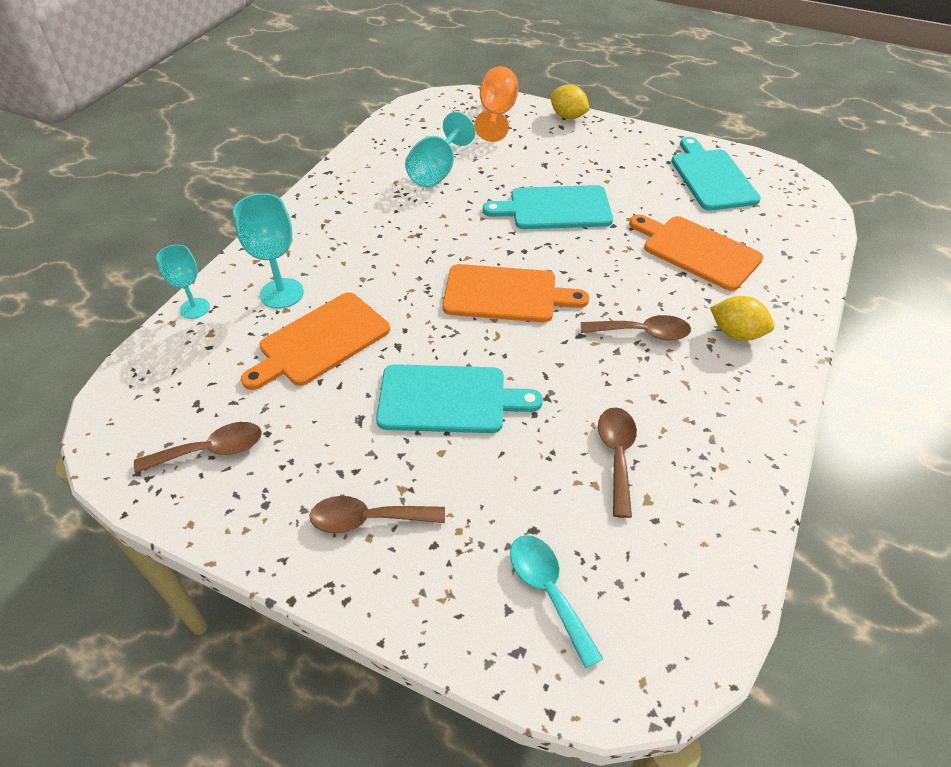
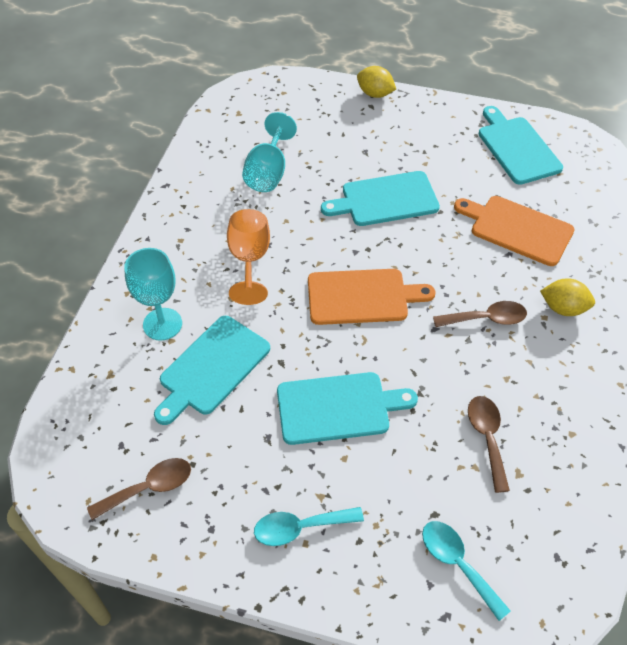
camera: 10 degrees left, 5 degrees up
turquoise goblet [156,245,210,319] -> none
orange cutting board [241,292,390,390] -> turquoise cutting board [154,316,270,425]
brown spoon [310,496,445,533] -> turquoise spoon [254,507,364,546]
orange goblet [474,66,518,142] -> orange goblet moved to [227,209,270,305]

